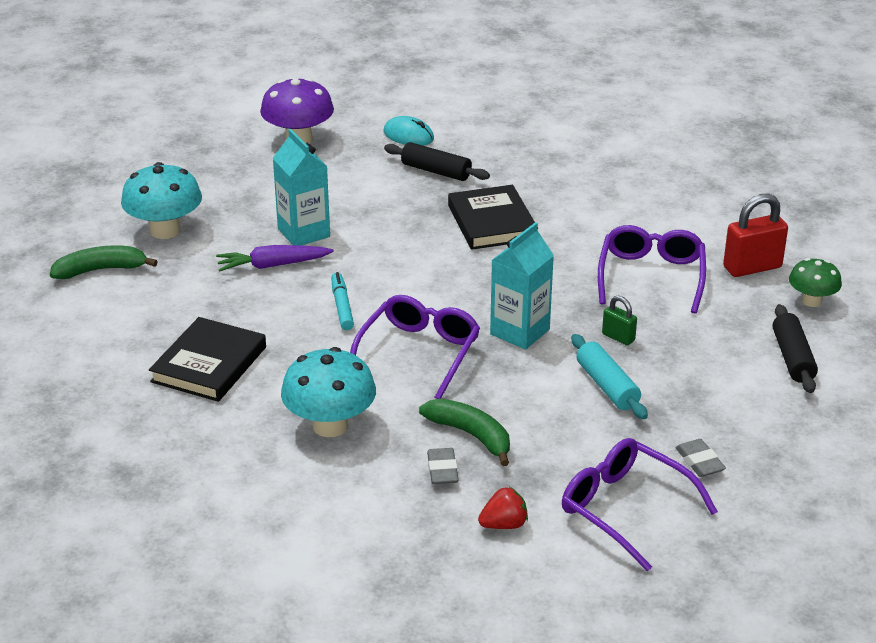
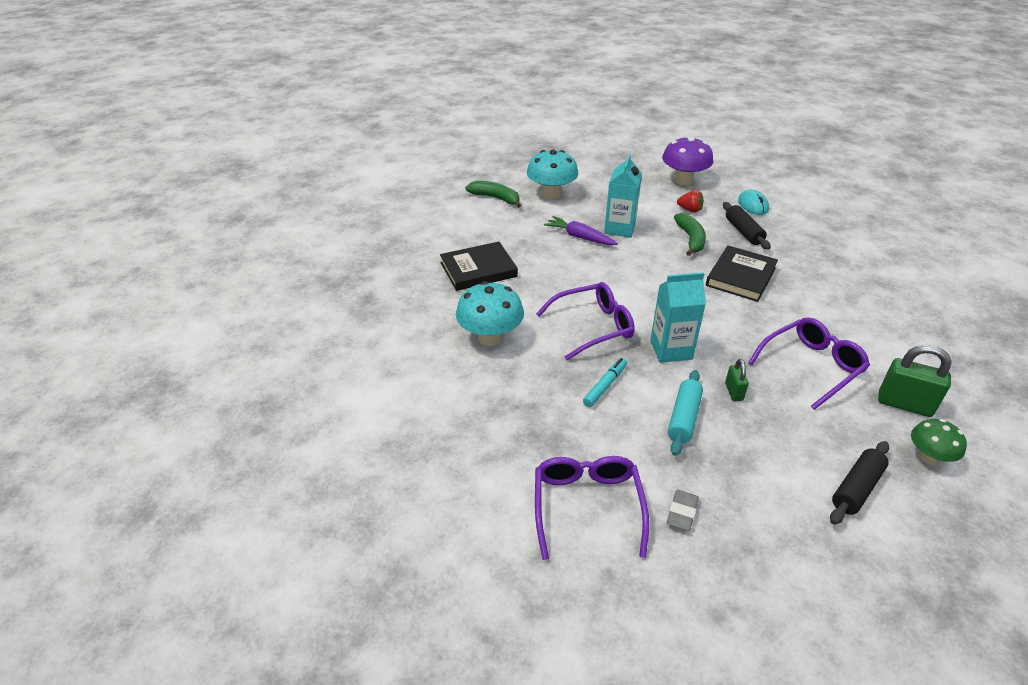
camera: 45 degrees right, 5 degrees up
turquoise marker [331,272,354,330] -> turquoise marker moved to [583,358,627,407]
green banana [419,399,510,466] -> green banana moved to [674,213,706,256]
grey eraser [427,448,459,484] -> none
red strawberry [478,487,528,529] -> red strawberry moved to [677,190,704,212]
red padlock [723,194,788,277] -> green padlock [878,345,951,417]

